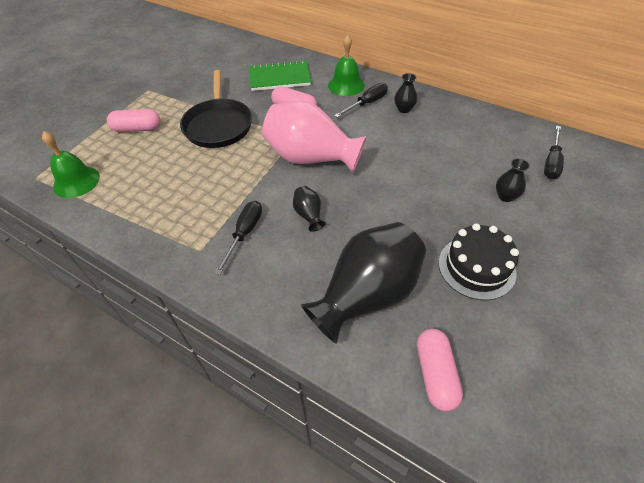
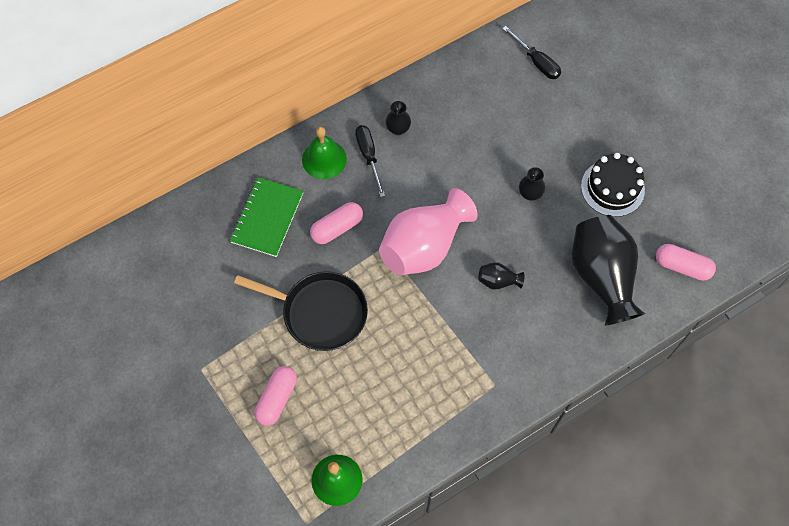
camera: 65 degrees left, 15 degrees up
black screwdriver [215,201,262,275] -> none
black vase [496,158,530,202] -> black vase moved to [519,167,545,201]

